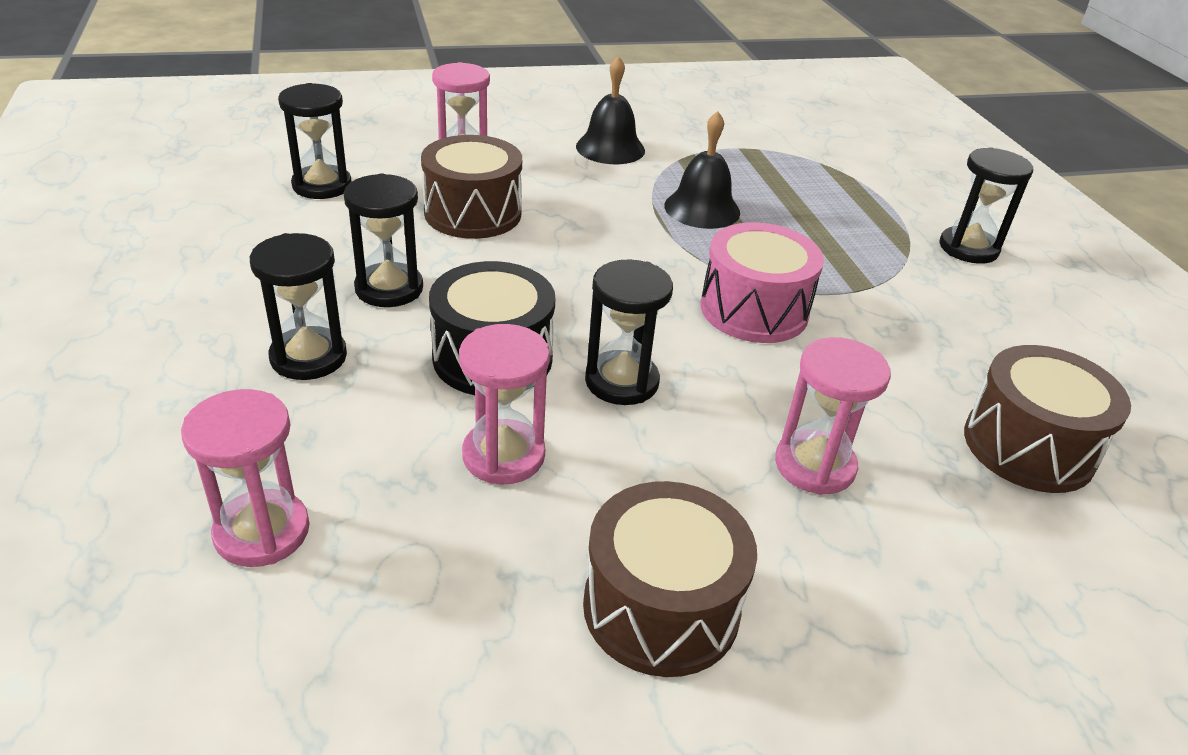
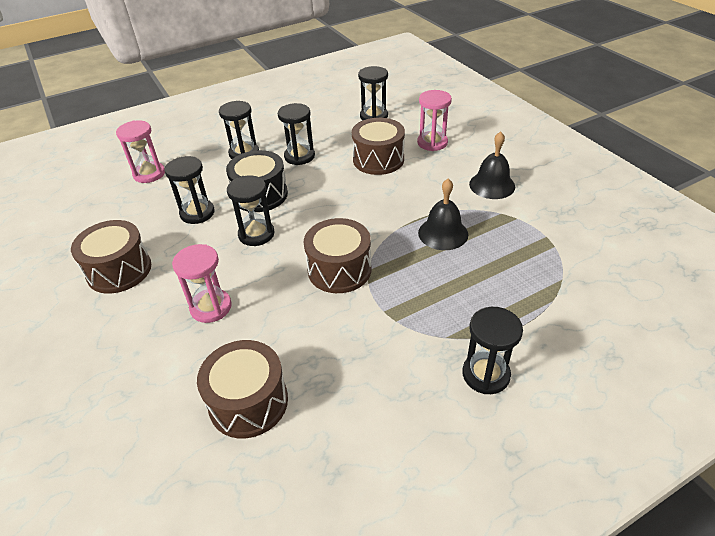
camera: 80 degrees right, 5 degrees up
pink hourglass [459,324,550,485] -> black hourglass [164,156,215,224]
pink drum [701,222,824,343] -> brown drum [303,218,371,293]

